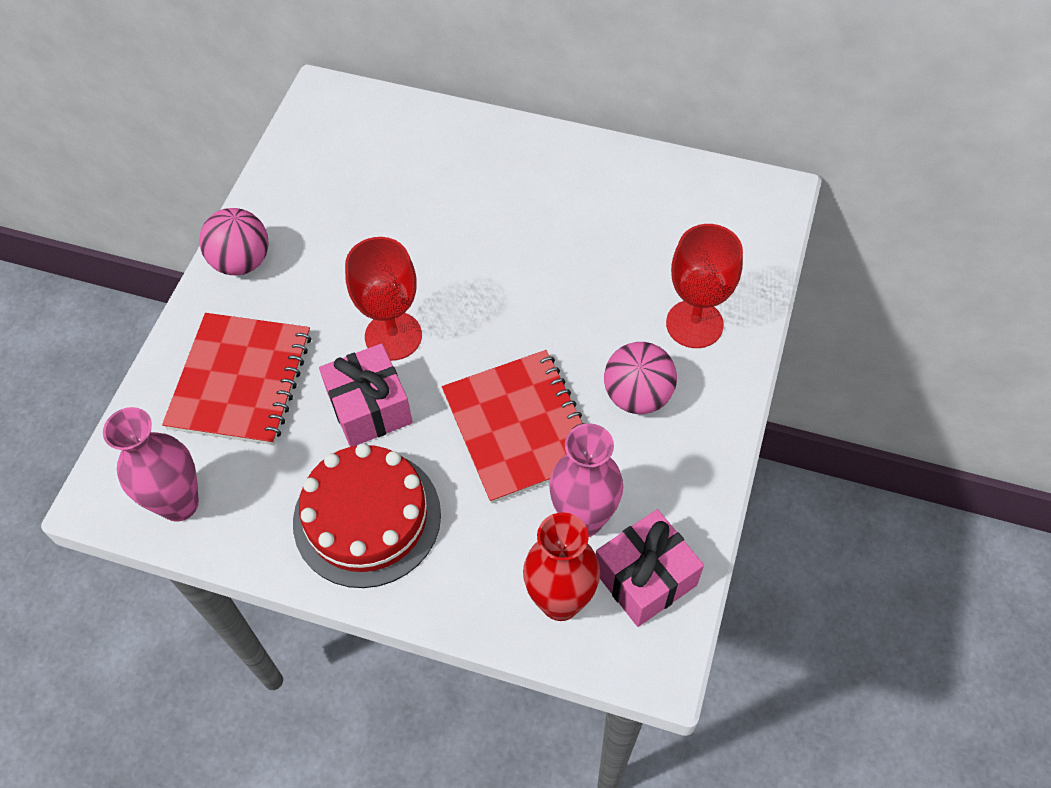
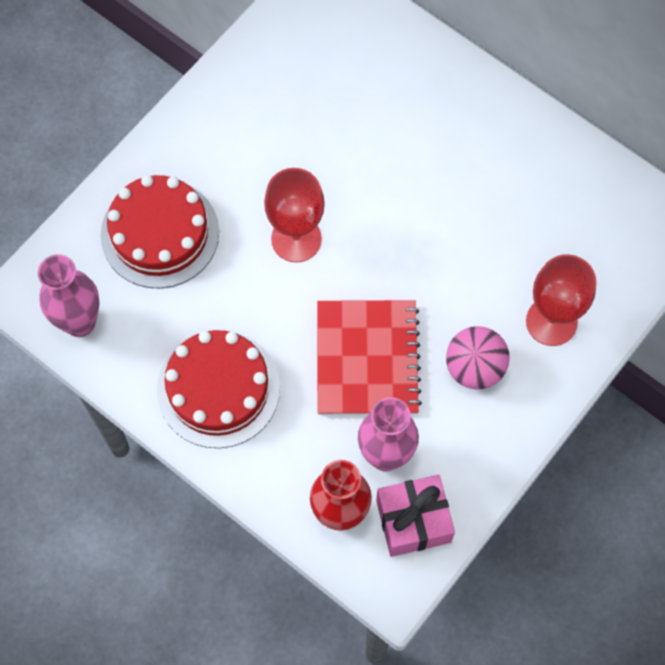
camera: 20 degrees right, 10 degrees up
red notebook [162,313,311,445] -> red cake [101,175,219,288]
pink ball [199,208,269,275] -> none
pink gift [319,343,413,447] -> none

